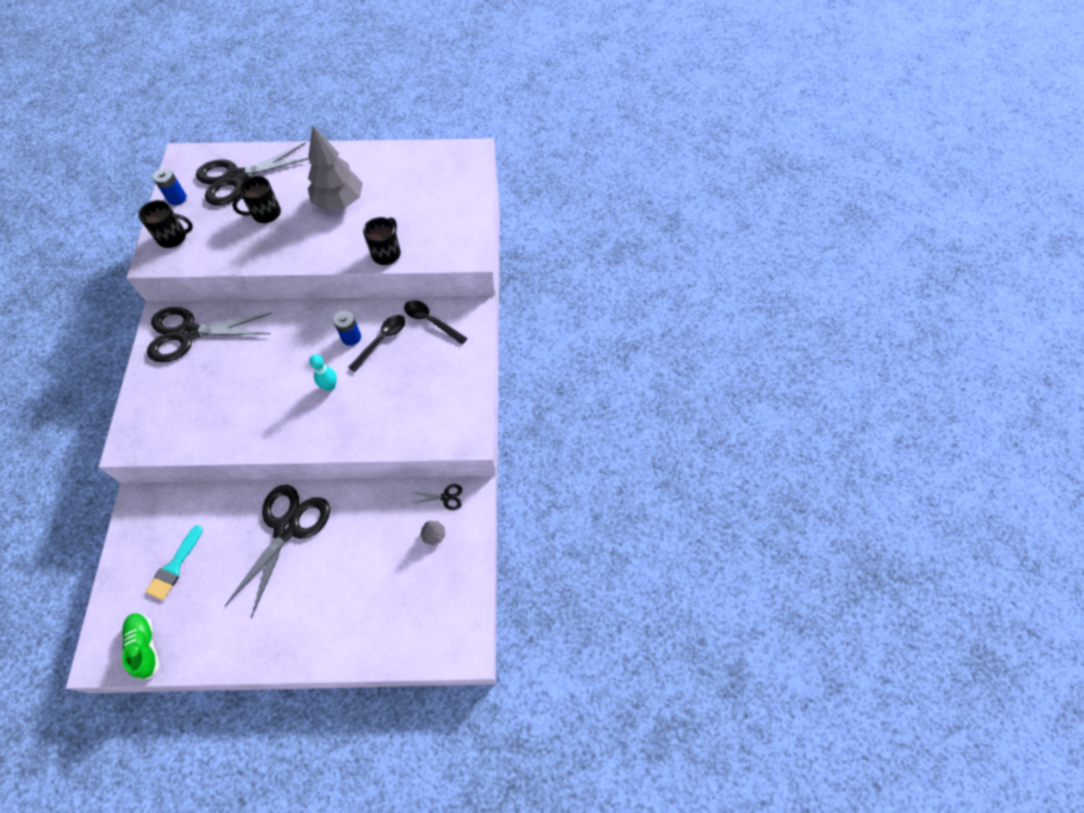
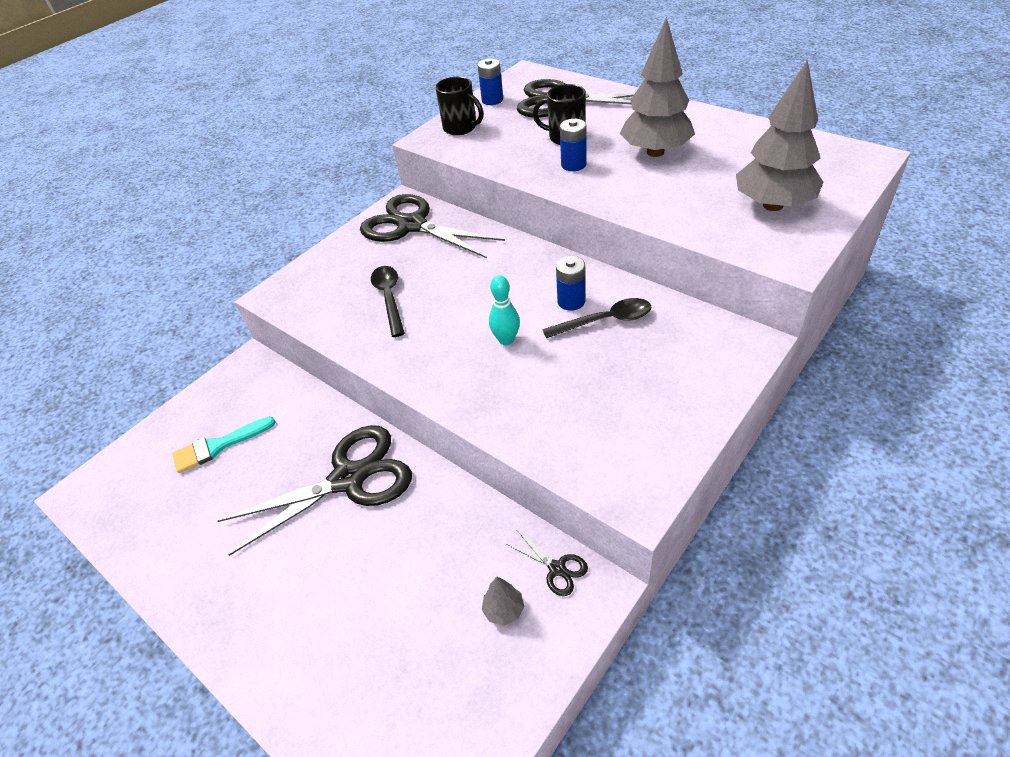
camera: 45 degrees right, 15 degrees down
green shoe [122,613,159,679] -> none
black mug [363,217,401,265] -> none
black spoon [404,300,467,344] -> black spoon moved to [371,266,405,337]
none -> blue battery [560,119,586,171]
none -> grey tree [736,59,823,211]

